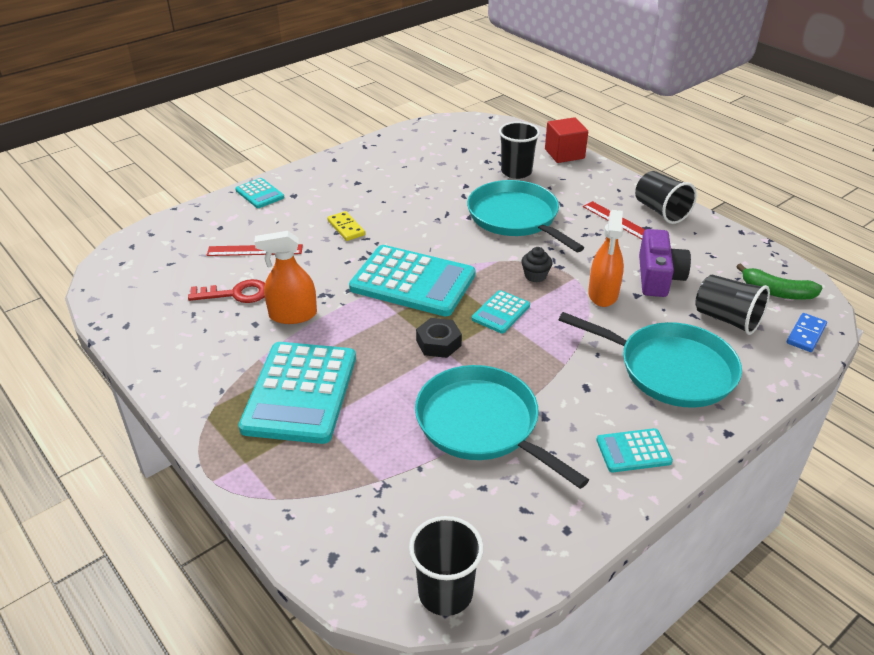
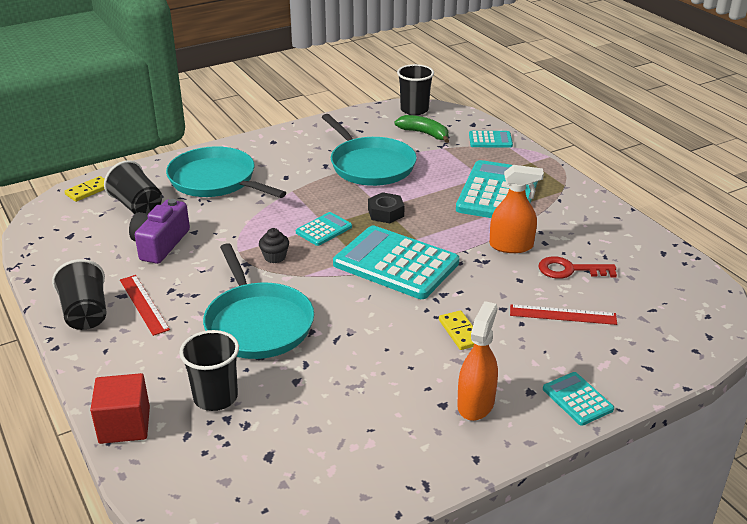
camera: 170 degrees left, 5 degrees down
orange spray bottle [588,210,624,307] -> orange spray bottle moved to [457,301,498,421]
turquoise calculator [596,428,673,472] -> turquoise calculator moved to [469,131,513,148]
green banana [736,263,822,300] -> green banana moved to [395,115,449,143]
blue domino [787,313,827,352] -> yellow domino [64,176,105,202]

